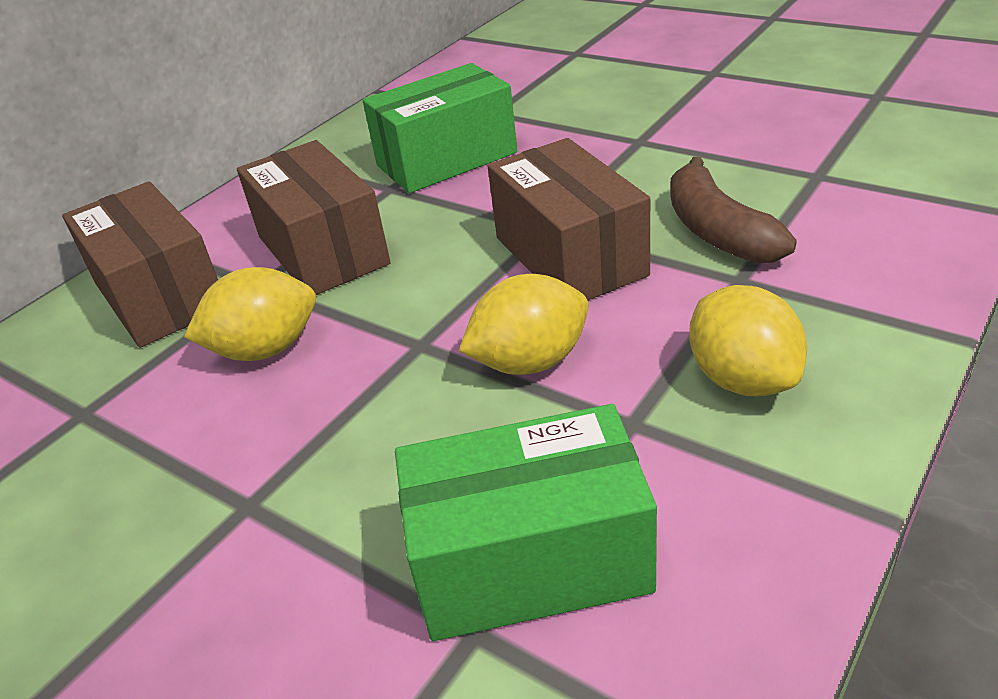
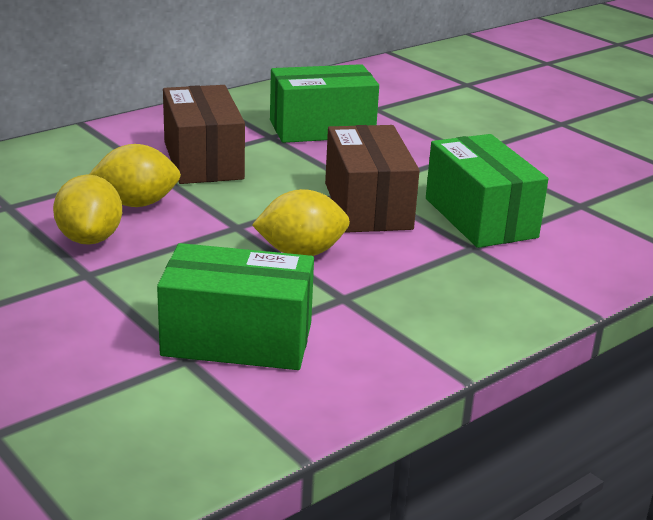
camera: 10 degrees right, 10 degrees down
brown box [62,181,218,348] -> none
brown banana [670,157,797,264] -> green box [426,134,548,248]
yellow lemon [689,285,807,396] -> yellow lemon moved to [53,175,122,245]

